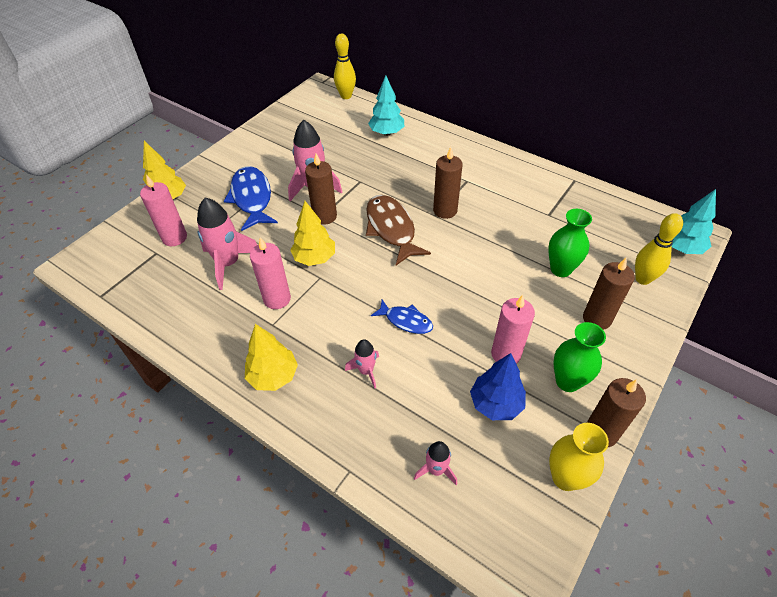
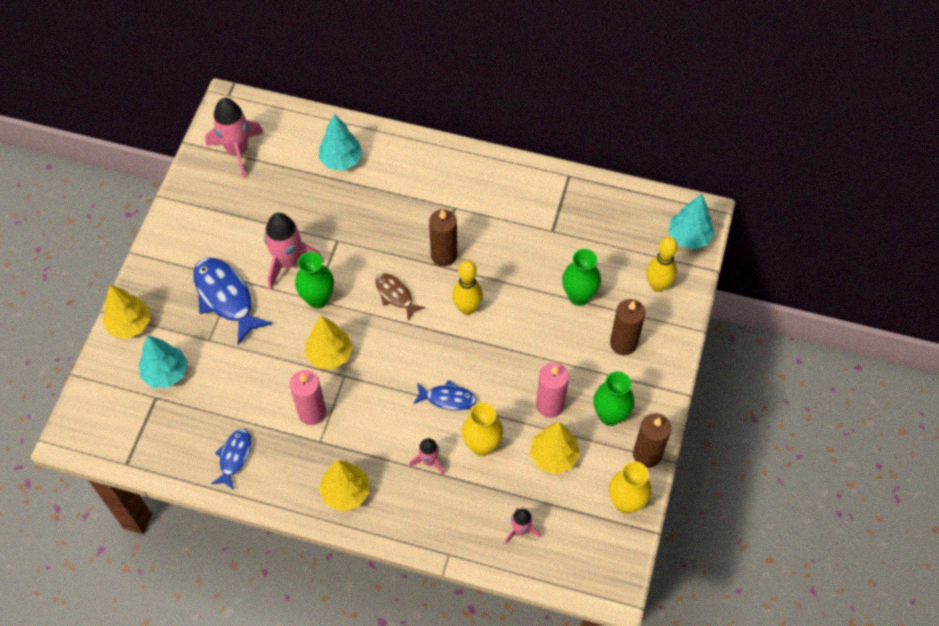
camera: 20 degrees left, 10 degrees up
pink candle [140,175,187,246] -> turquoise tree [139,335,188,388]
pink rocket [197,197,257,290] -> pink rocket moved to [205,98,264,178]
brown candle [305,153,337,225] -> green vase [295,252,334,309]
yellow bowling pin [334,34,356,99] -> yellow bowling pin moved to [452,260,483,315]
brown fish [366,195,431,265] -> brown fish [375,273,426,321], size x0.57
blue tree [470,353,526,420] -> yellow tree [530,422,580,474]
none -> blue fish [211,429,251,490]
none -> yellow vase [462,402,503,456]

